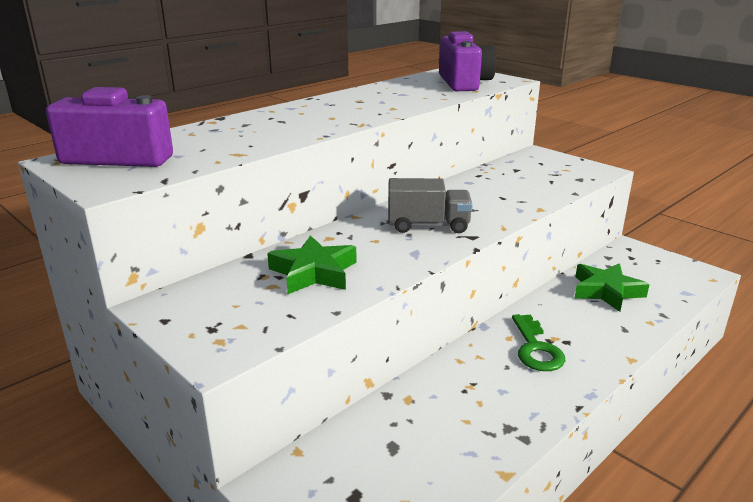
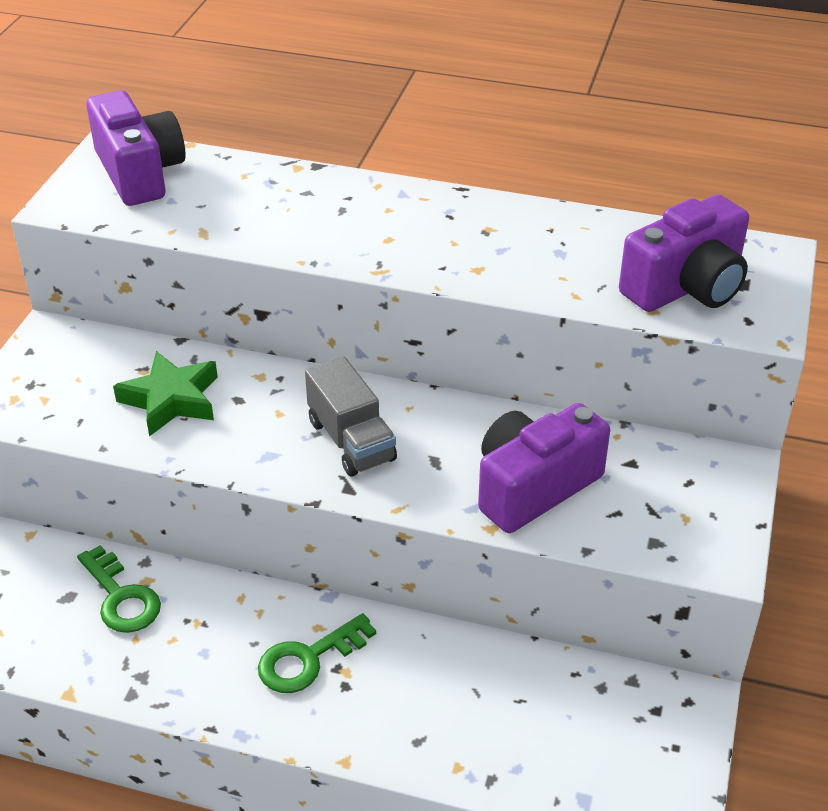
camera: 60 degrees right, 15 degrees up
green star [575,263,650,312] -> none
none -> green key [77,545,161,633]
none -> purple camera [478,403,610,533]

